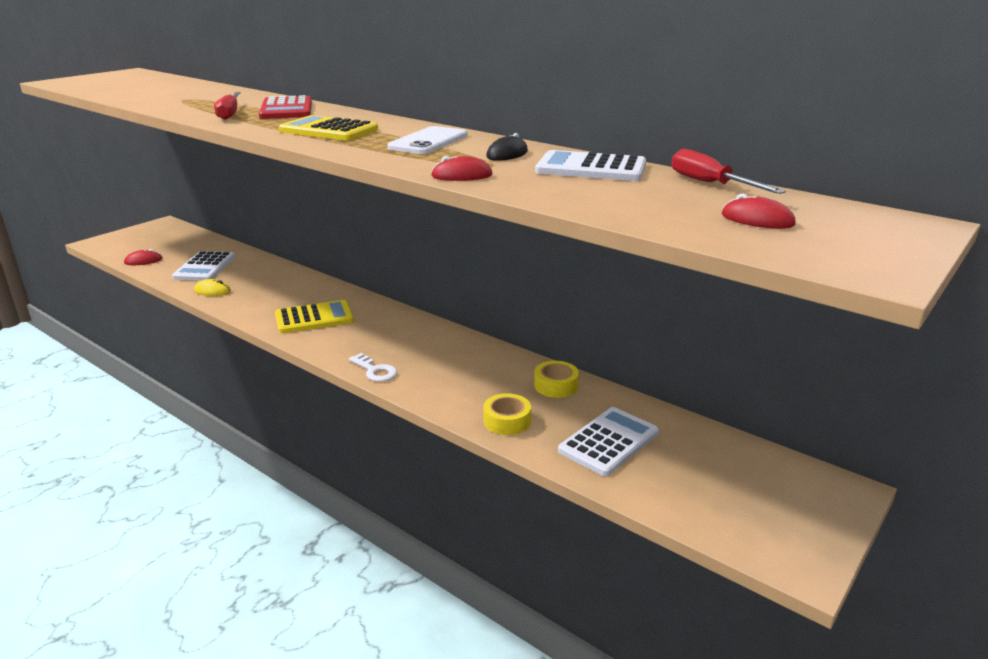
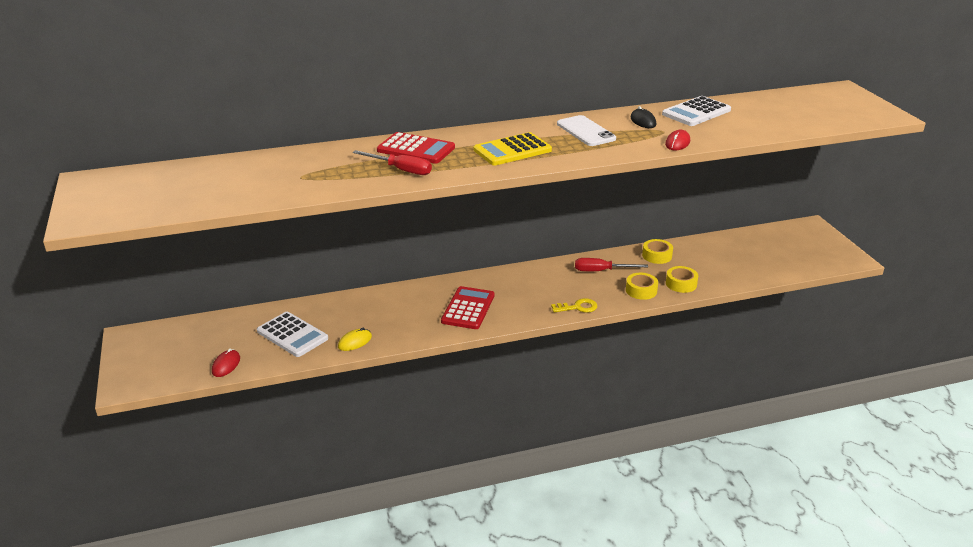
camera: 55 degrees left, 5 degrees up
yellow calculator [275,300,354,333] -> red calculator [441,286,495,329]
white key [349,353,397,382] -> yellow key [551,298,597,313]
white calculator [558,407,659,476] -> none
red screwdriver [671,149,786,194] -> red screwdriver moved to [575,258,648,271]
red mouse [722,194,796,229] -> none
none -> yellow tape [626,273,658,300]

